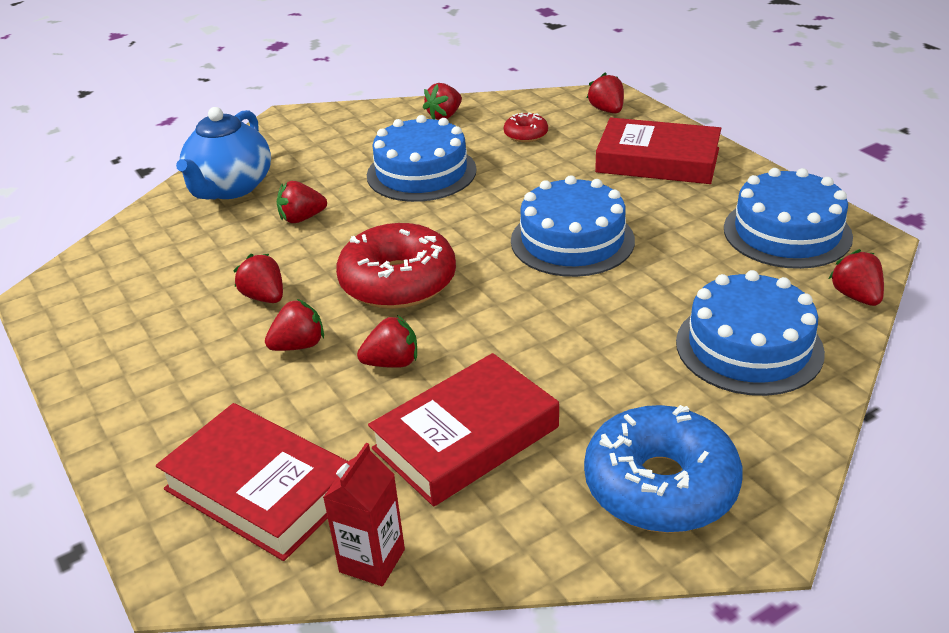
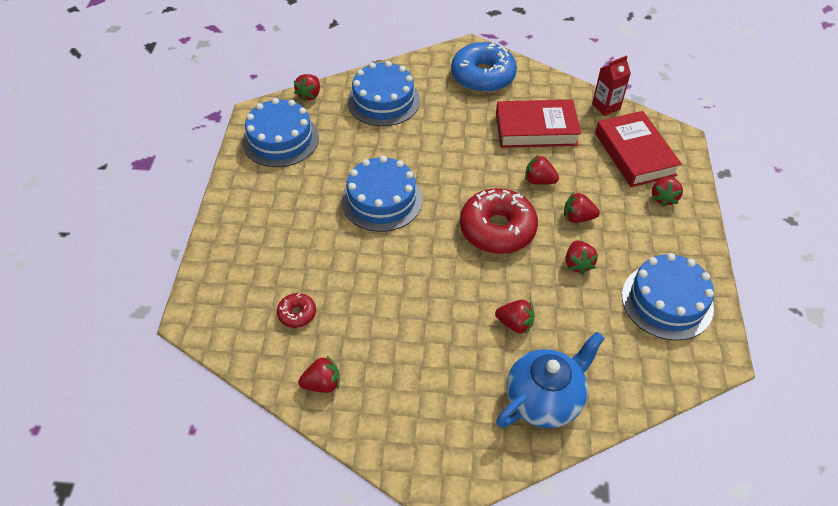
camera: 145 degrees left, 15 degrees up
blue cake [367,115,477,202] -> blue cake moved to [622,253,714,341]
red strawberry [587,73,624,113] -> red strawberry moved to [652,176,683,207]
red book [595,118,721,184] -> none

